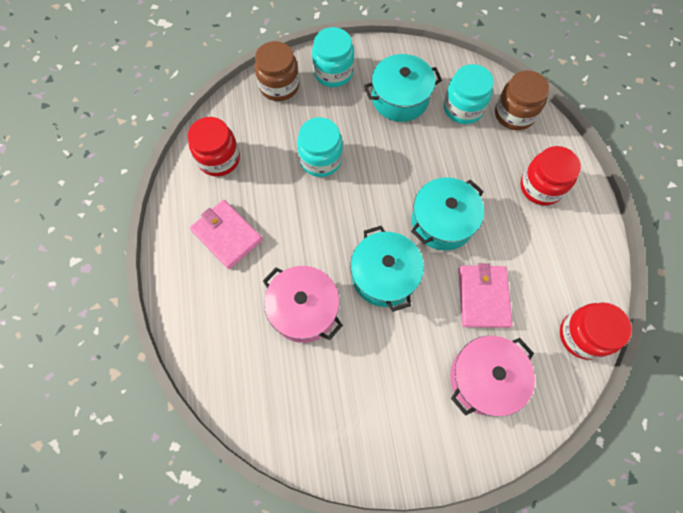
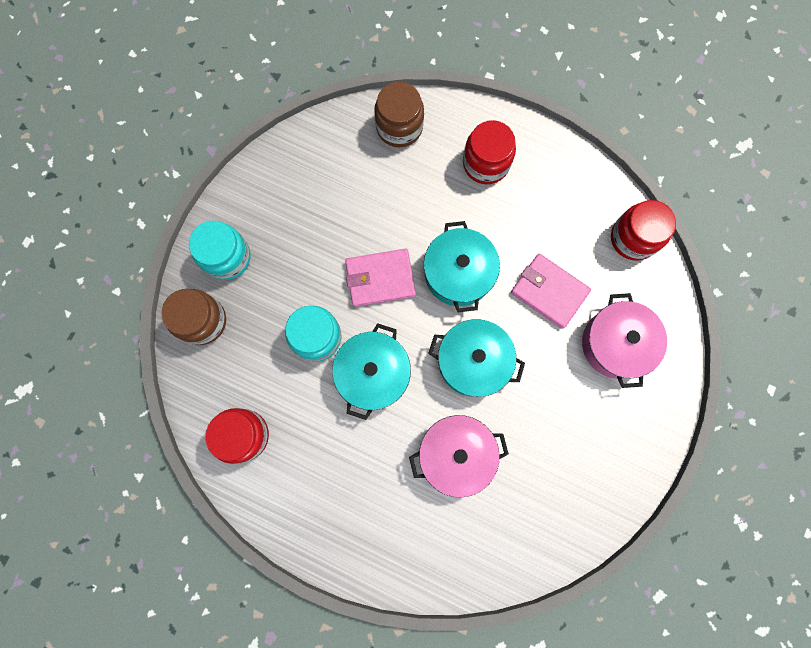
camera: 55 degrees left, 10 degrees up
pink wallet [190,200,263,269] -> pink wallet moved to [345,249,416,307]
turquoise pot [364,54,442,122] -> turquoise pot moved to [332,323,411,420]
turquoise jar [444,64,494,124] -> none

